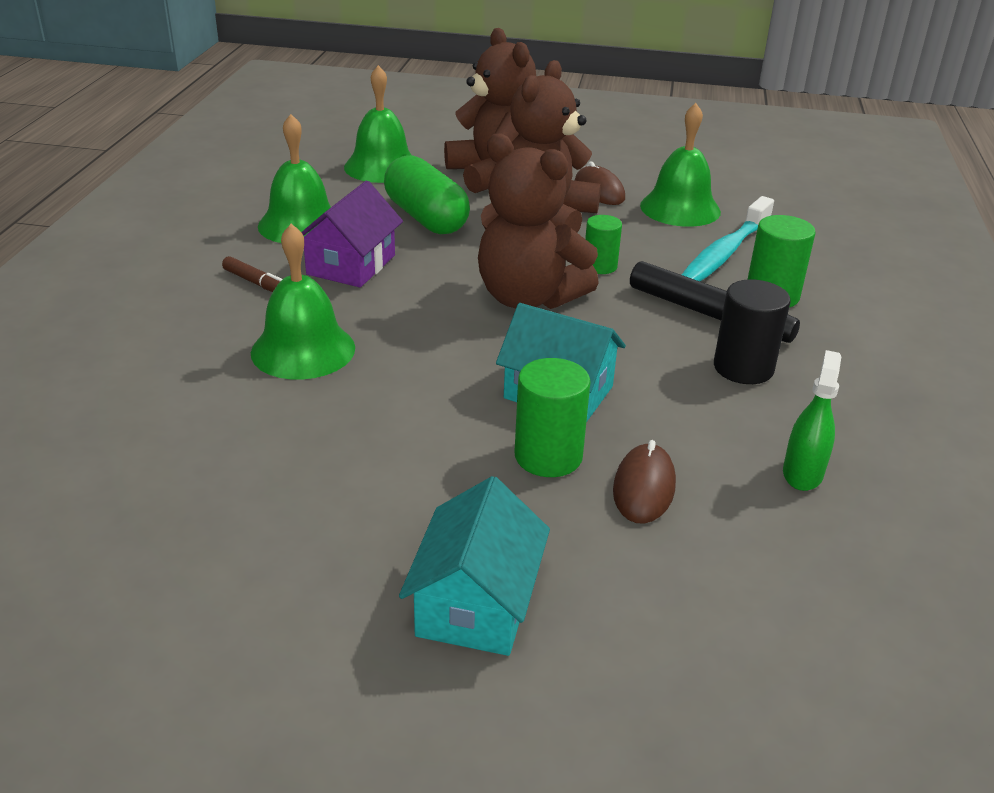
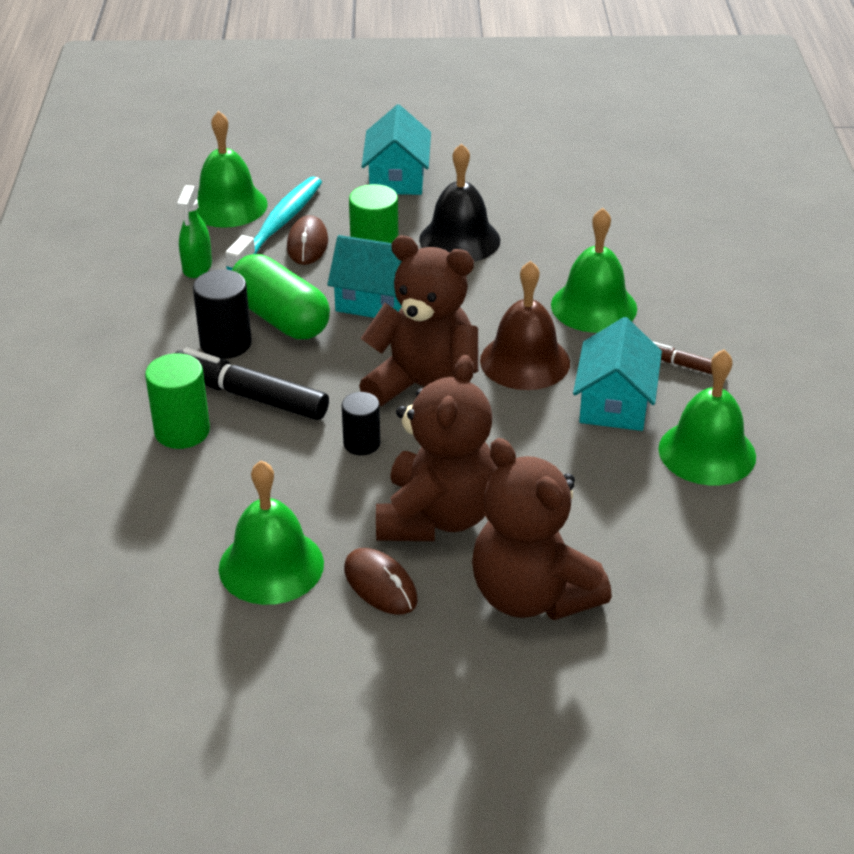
camera: 170 degrees right, 5 degrees up
purple house [302,180,403,287] -> turquoise house [573,317,662,431]
green bell [344,65,411,183] -> green bell moved to [197,111,268,228]
green capsule [384,155,470,234] -> green capsule moved to [232,254,330,339]
green cylinder [585,215,622,274] -> black cylinder [342,392,380,455]
turquoise toothbrush [682,196,774,282] -> turquoise toothbrush moved to [225,177,322,270]
none -> black bell [419,143,500,262]
none -> brown bell [480,261,570,390]

